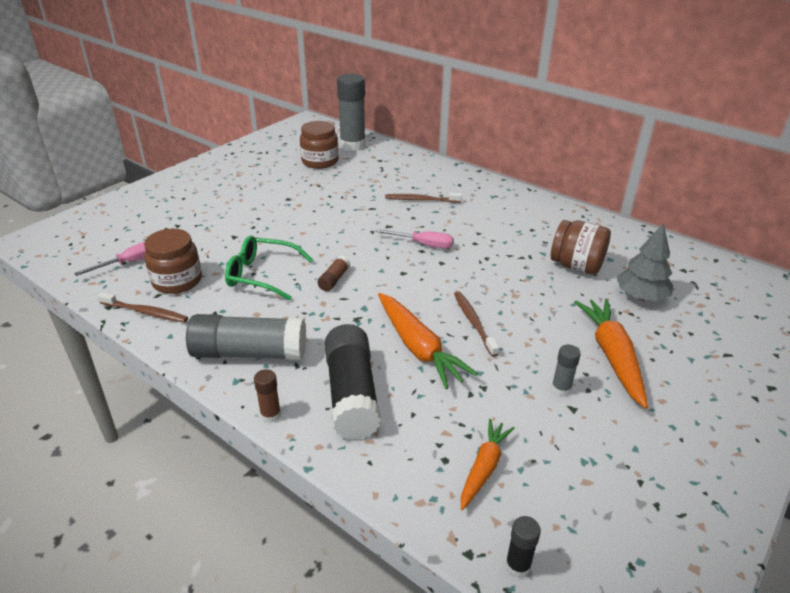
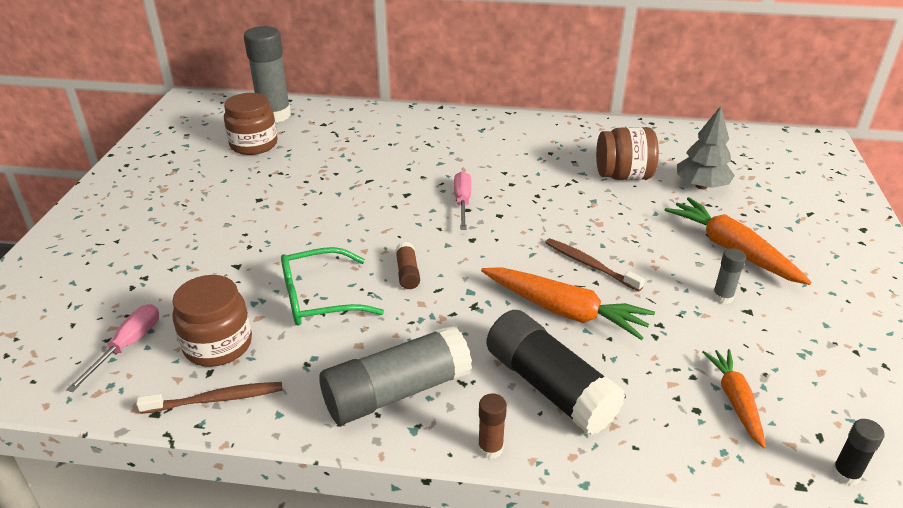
camera: 30 degrees left, 0 degrees up
pink screwdriver [375,229,453,249] -> pink screwdriver turned 75 degrees counterclockwise [454,171,471,230]
brown toothbrush [385,193,462,203] -> none

